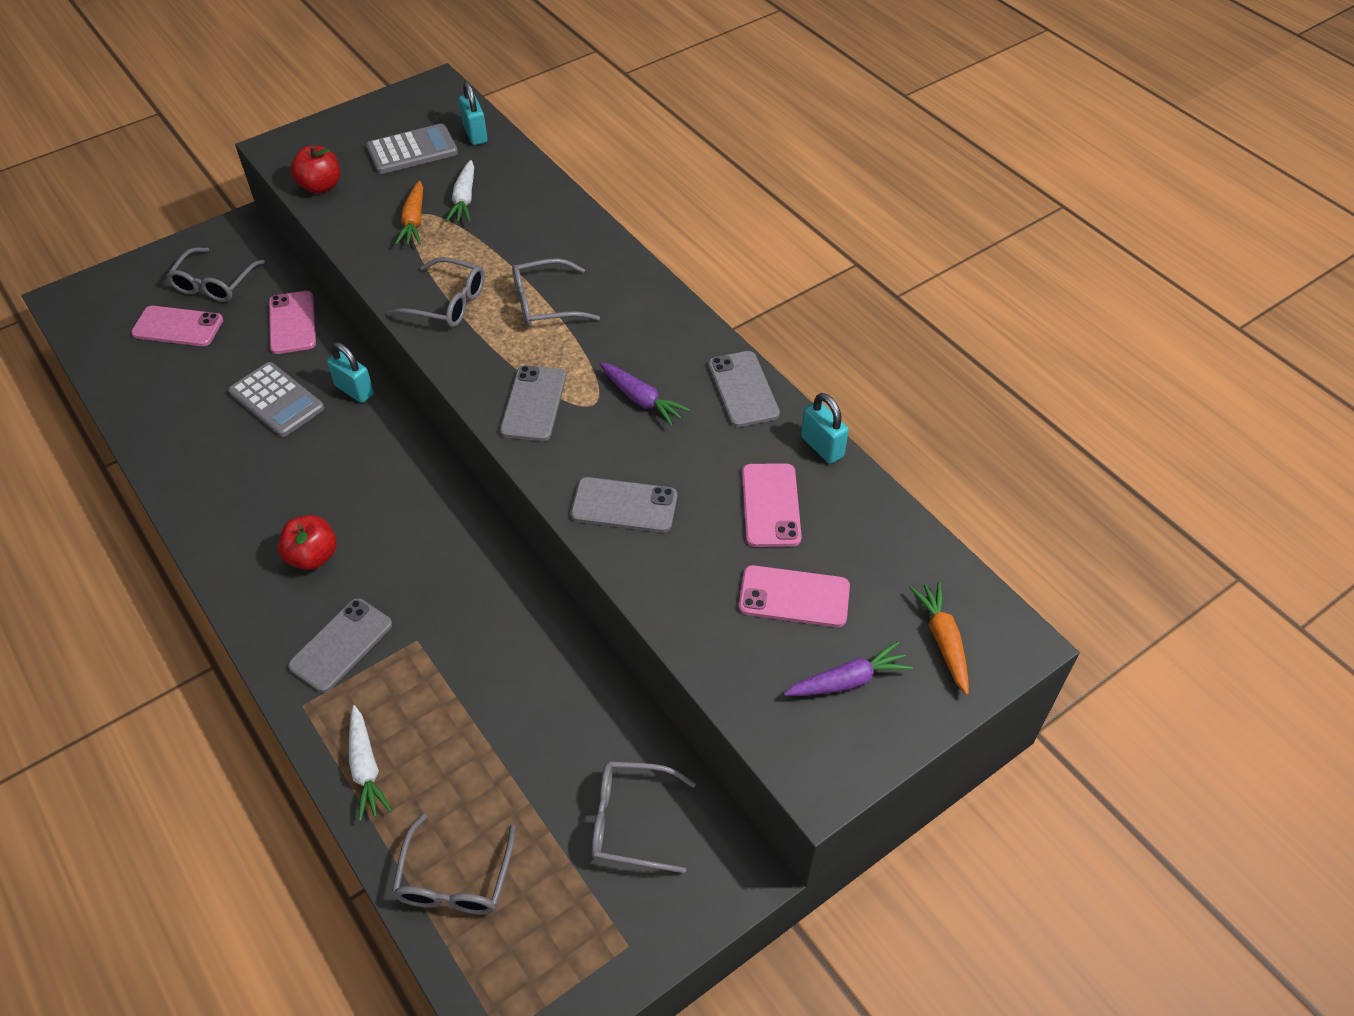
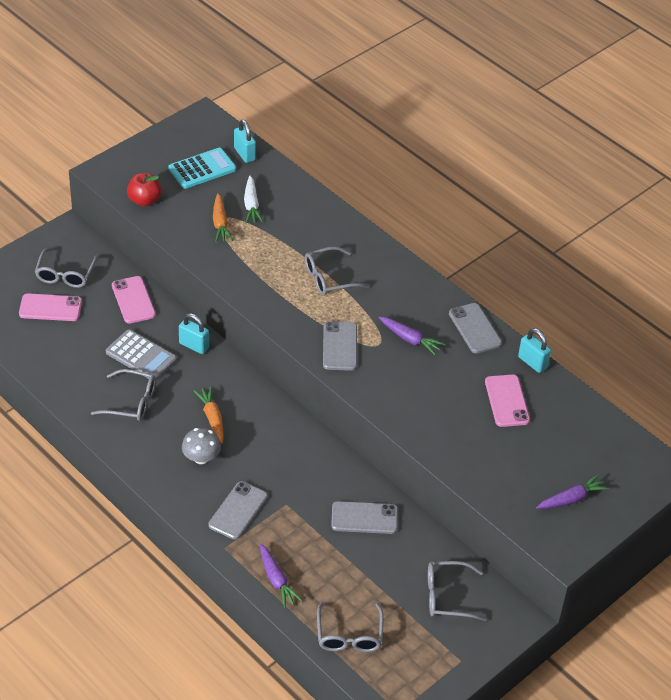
camera: 10 degrees left, 5 degrees down
red apple [278,515,337,570] -> grey mushroom [182,428,221,464]
white carrot [349,705,392,822] -> purple carrot [260,544,303,608]
grey calculator [366,124,458,174] -> turquoise calculator [168,148,236,189]
grey glasses [387,257,485,327] -> grey glasses moved to [91,369,156,421]
grey phone [571,477,677,533] -> grey phone moved to [331,501,398,534]
pink phone [739,565,850,627] -> none
orange carrot [910,582,969,695] -> orange carrot moved to [194,386,224,444]

